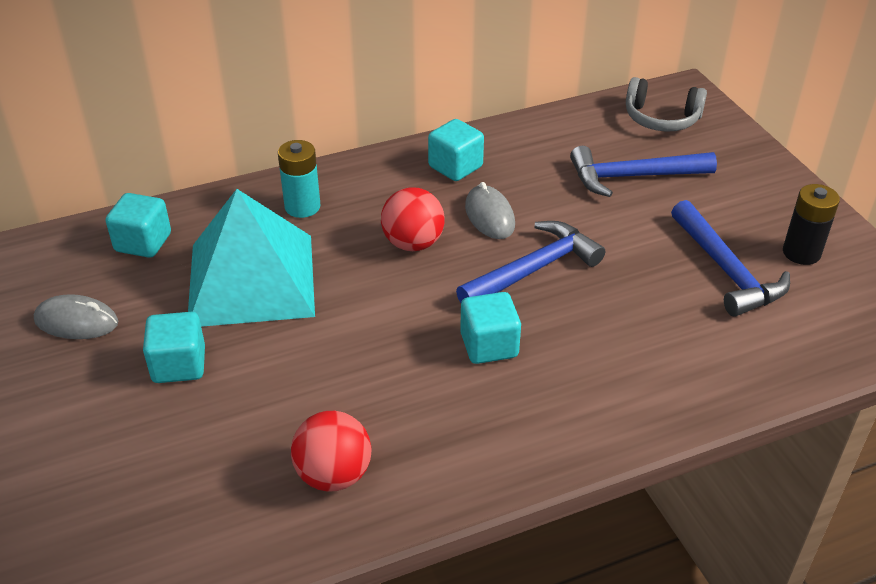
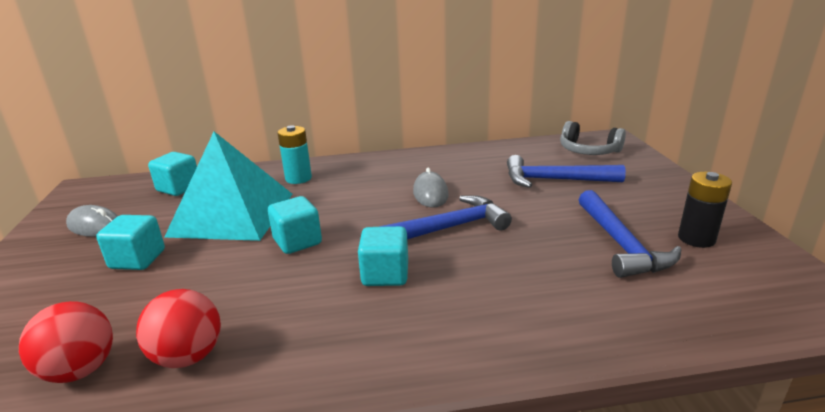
camera: 15 degrees right, 15 degrees down
red ball [381,187,445,251] -> red ball moved to [19,301,113,383]
turquoise cube [428,119,484,181] -> turquoise cube moved to [268,196,322,254]

